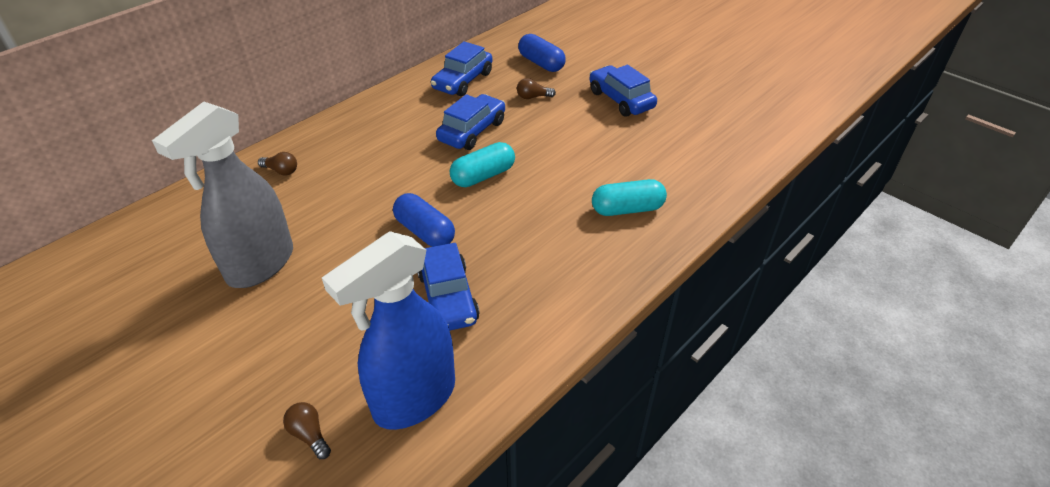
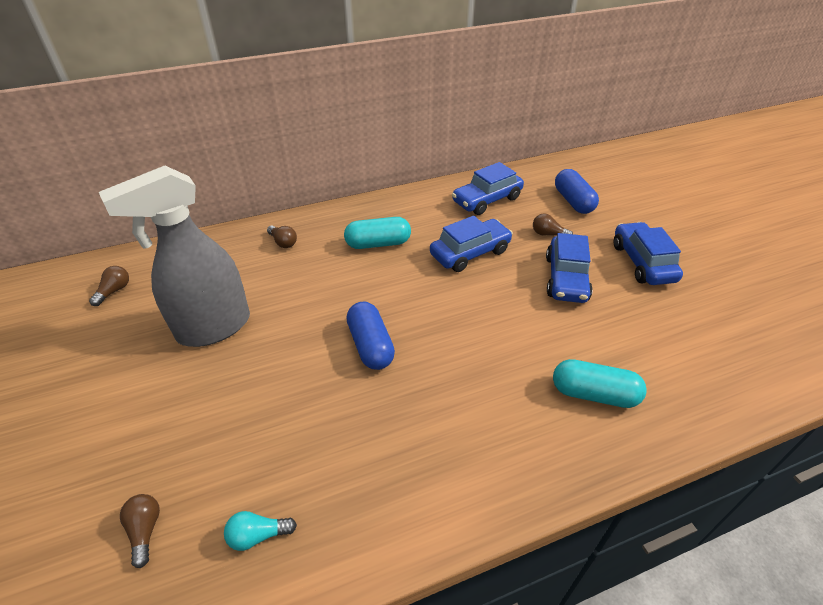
camera: 25 degrees right, 0 degrees up
blue spray bottle [322,231,455,430] -> turquoise light bulb [224,511,297,551]
blue car [418,243,480,330] -> blue car moved to [546,233,593,303]
turquoise capsule [450,142,515,187] -> turquoise capsule moved to [344,217,411,249]
none -> brown light bulb [89,266,129,306]

